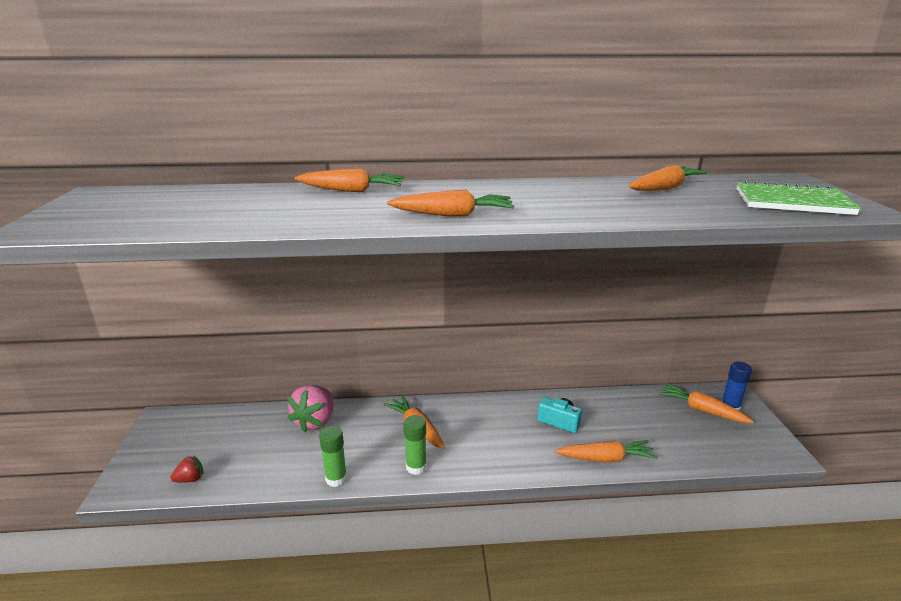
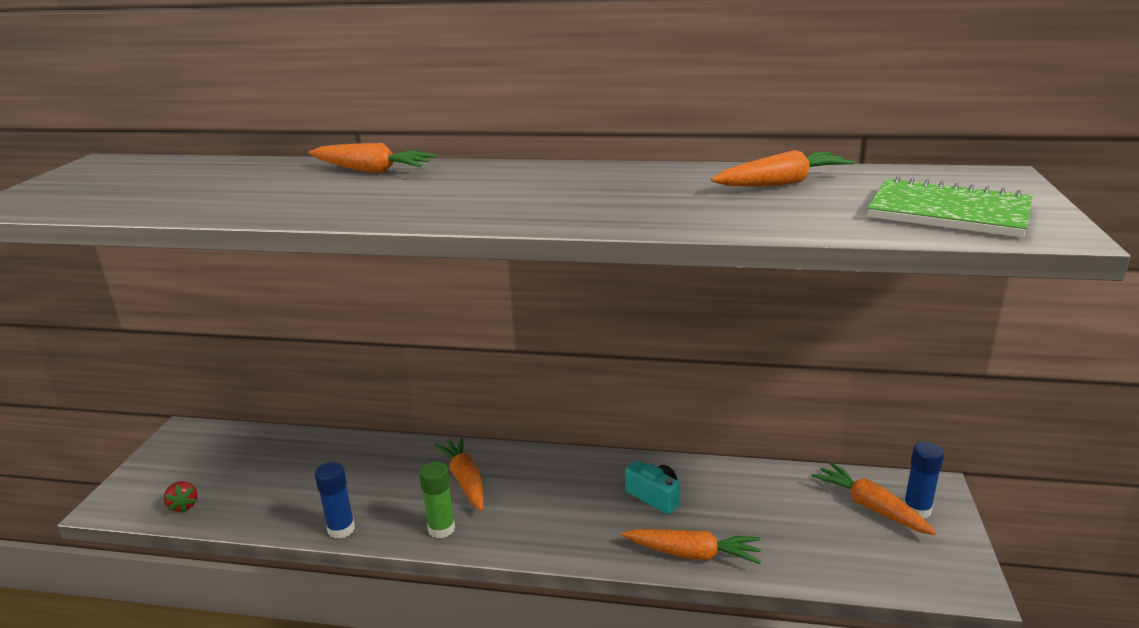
camera: 15 degrees right, 0 degrees up
red strawberry [171,455,203,483] -> red strawberry turned 75 degrees clockwise [164,481,198,513]
pink strawberry [288,385,334,432] -> none
green glue stick [319,426,347,487] -> blue glue stick [315,462,355,539]
orange carrot [387,190,514,217] -> none

